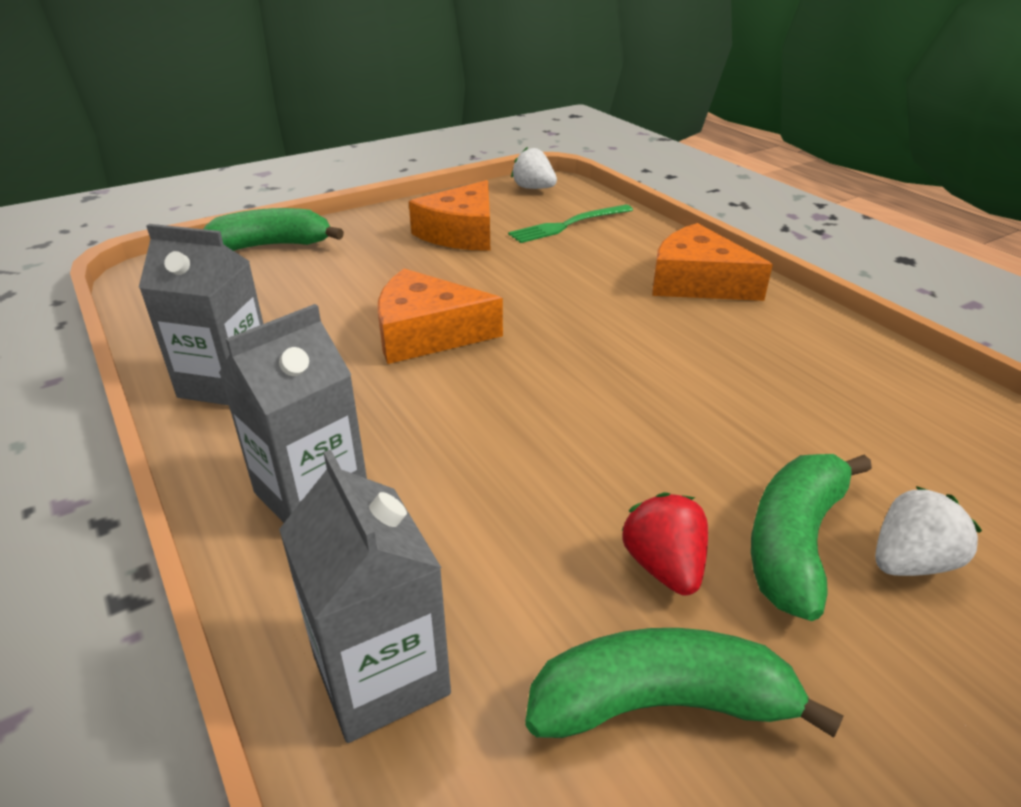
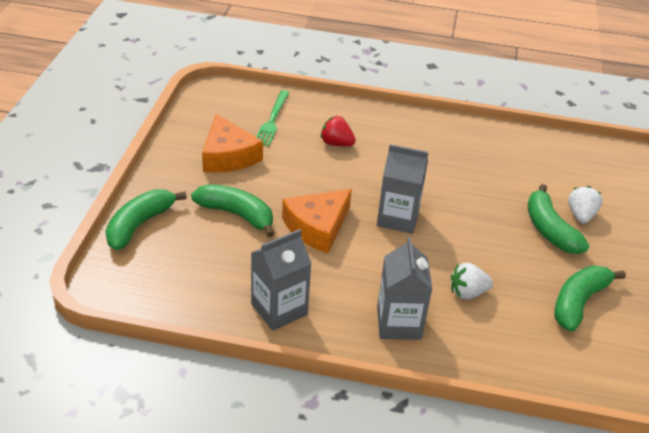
camera: 50 degrees left, 5 degrees up
grey carton [279,450,451,743] -> grey carton moved to [377,144,428,234]
white strawberry [511,147,557,189] -> white strawberry moved to [451,263,493,299]
red strawberry [621,492,708,596] -> red strawberry moved to [320,116,356,146]
orange cheese [652,223,773,301] -> none
none -> green banana [191,184,275,237]

